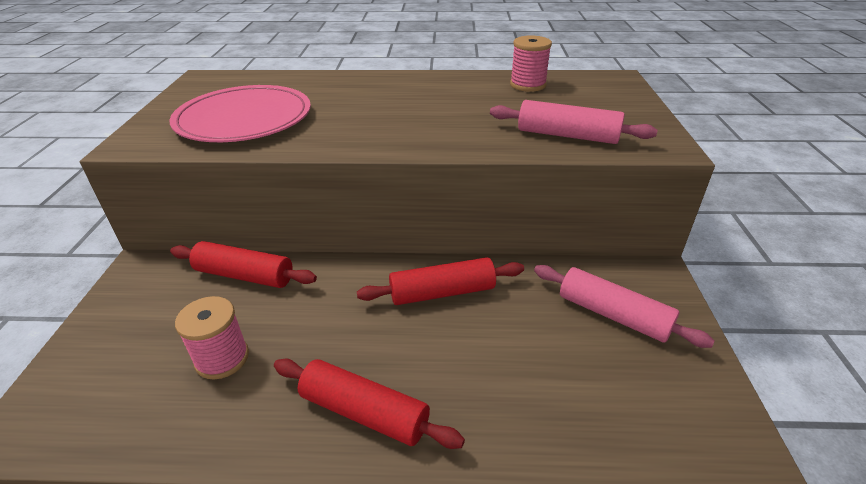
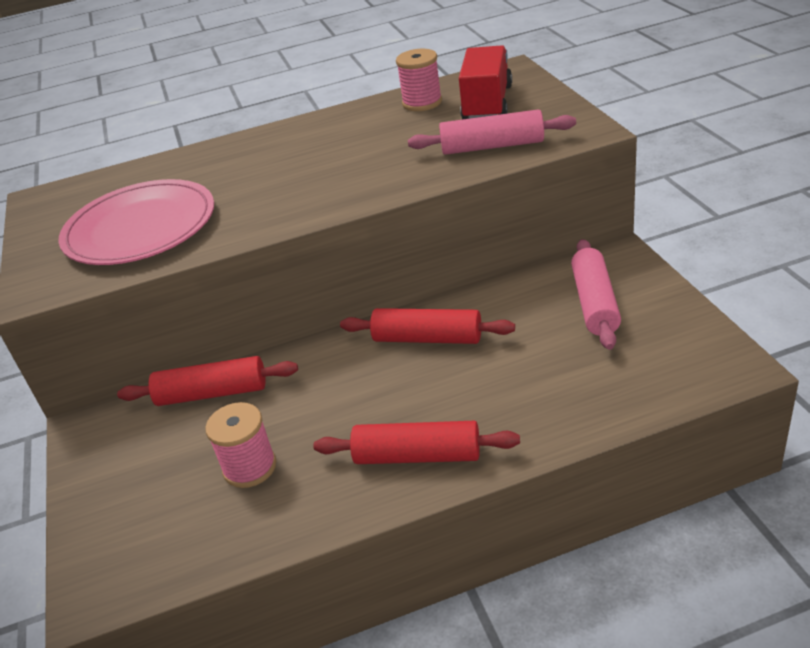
camera: 15 degrees left, 0 degrees up
red rolling pin [357,257,524,305] -> red rolling pin turned 45 degrees clockwise [340,308,515,344]
pink rolling pin [534,265,715,348] -> pink rolling pin turned 75 degrees clockwise [571,239,621,350]
none -> red truck [459,45,512,120]

